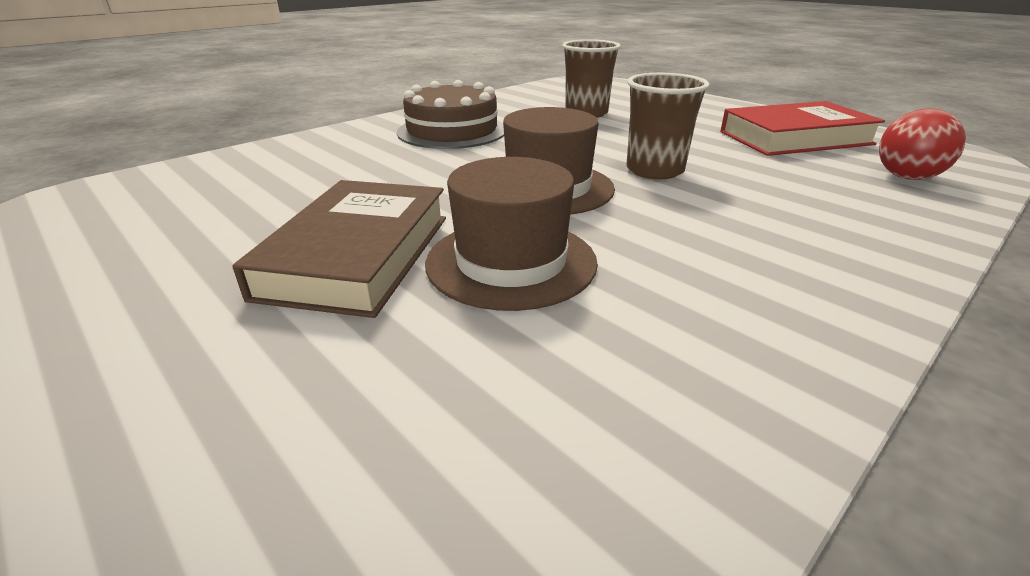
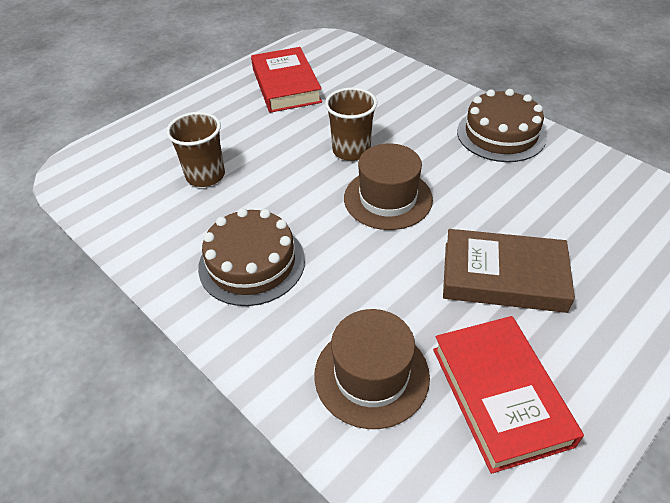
camera: 90 degrees left, 15 degrees up
brown hat [425,157,598,311] -> brown hat moved to [314,309,430,429]
red ball [879,108,966,180] -> none
none -> red book [433,316,584,474]
none -> brown cake [457,89,546,162]

